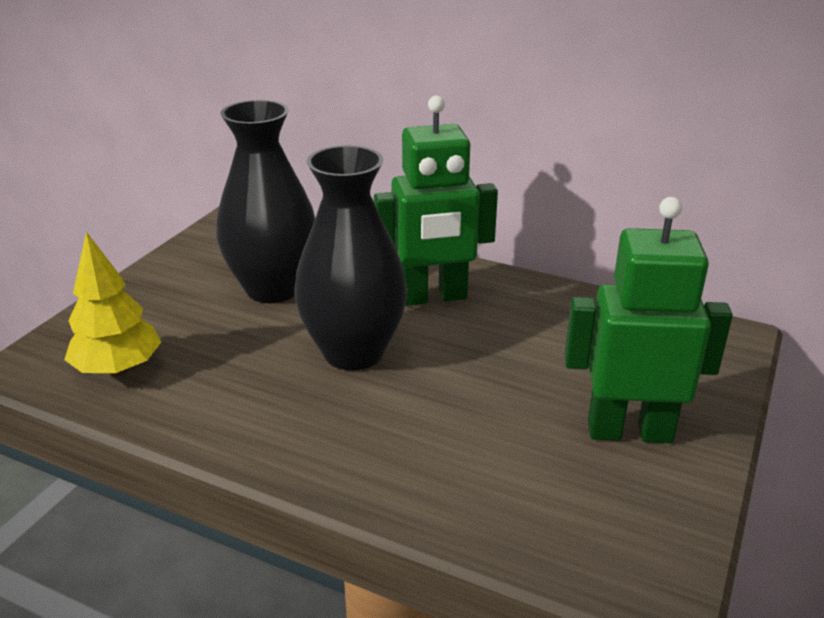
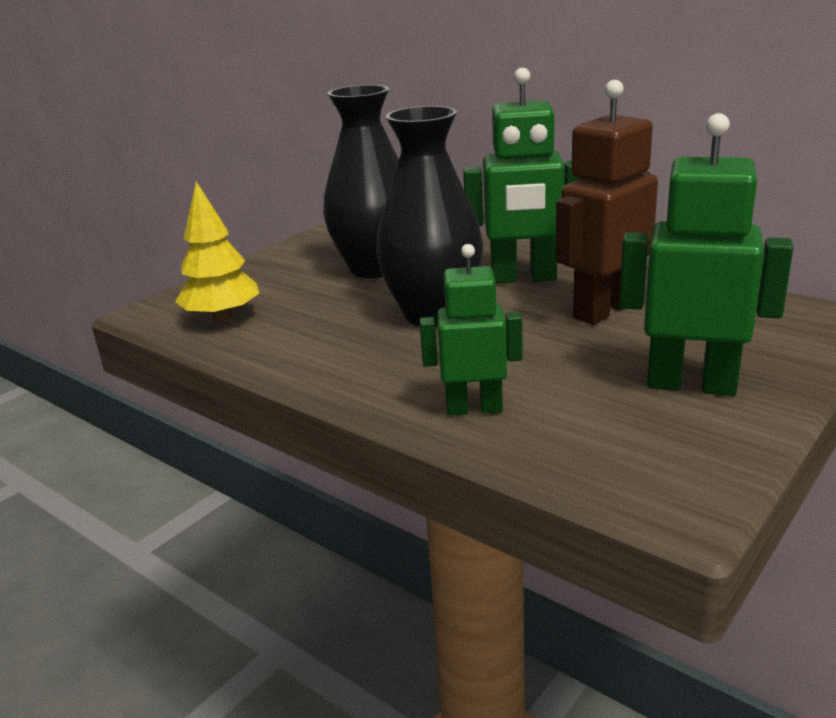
camera: 15 degrees right, 5 degrees down
none -> green robot [420,244,523,415]
none -> brown robot [556,80,658,325]

